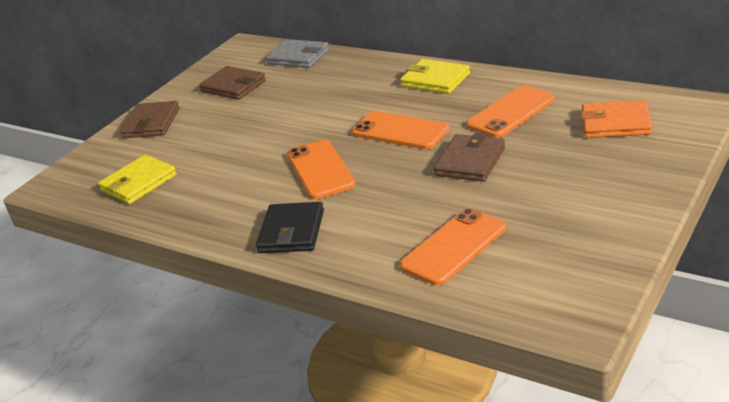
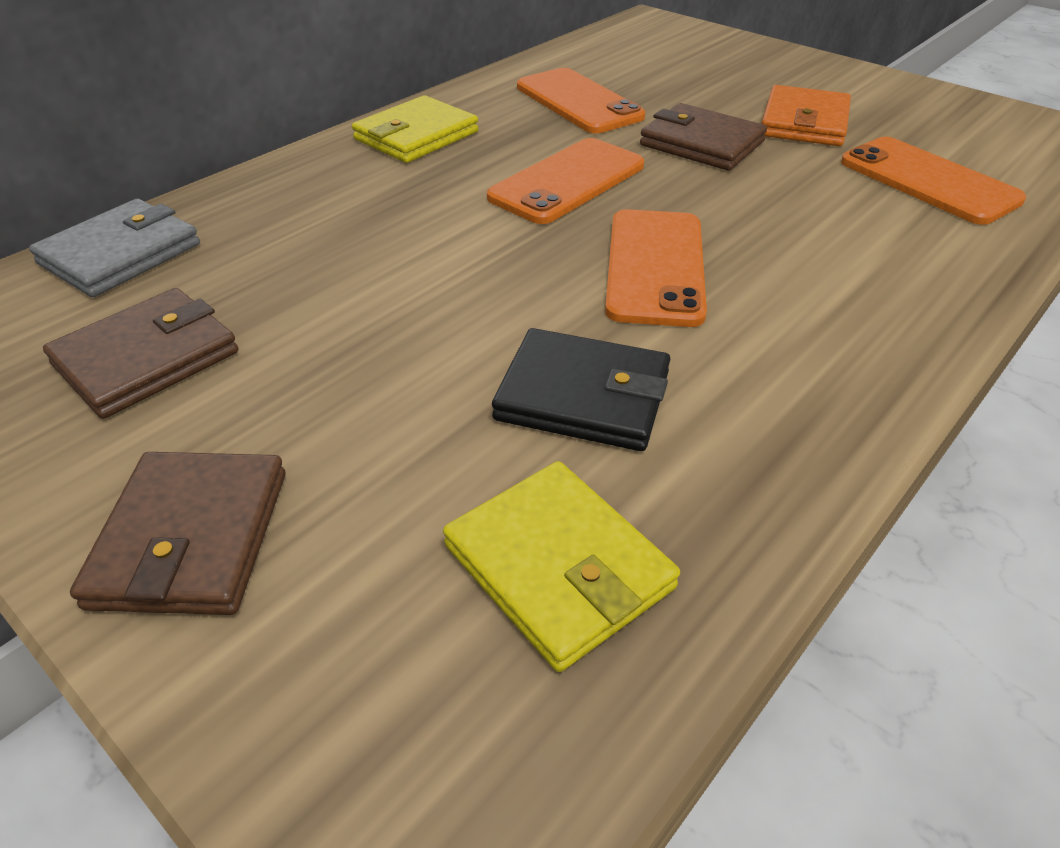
camera: 85 degrees left, 10 degrees up
brown wallet [120,101,180,138] -> brown wallet turned 75 degrees clockwise [70,452,285,615]
black wallet [256,202,324,253] -> black wallet moved to [492,328,670,451]
orange phone [287,140,356,199] -> orange phone turned 75 degrees counterclockwise [605,209,707,327]
orange wallet [581,100,652,138] -> orange wallet moved to [762,85,851,146]

